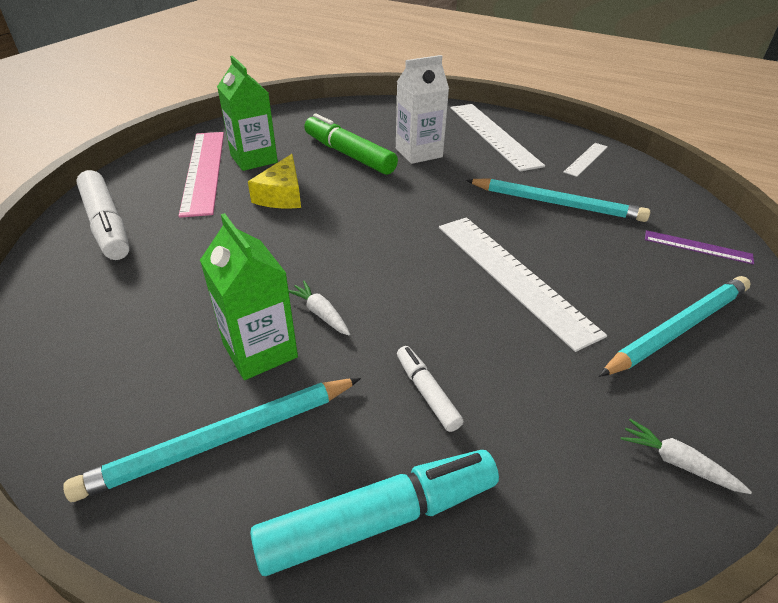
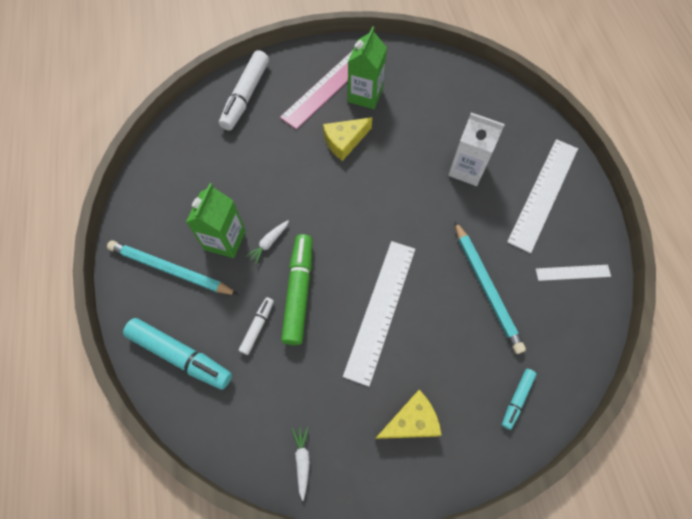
camera: 50 degrees right, 25 degrees up
white carrot [288,281,350,335] -> white carrot turned 150 degrees counterclockwise [245,220,289,265]
green marker [304,114,398,175] -> green marker moved to [281,234,312,345]
turquoise pencil [599,276,751,377] -> yellow cheese [375,390,441,439]
purple ruler [645,230,754,265] -> turquoise marker [502,369,537,430]

